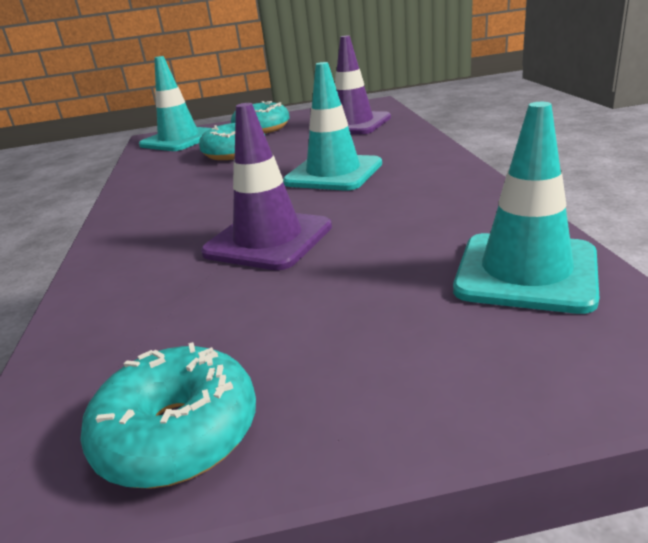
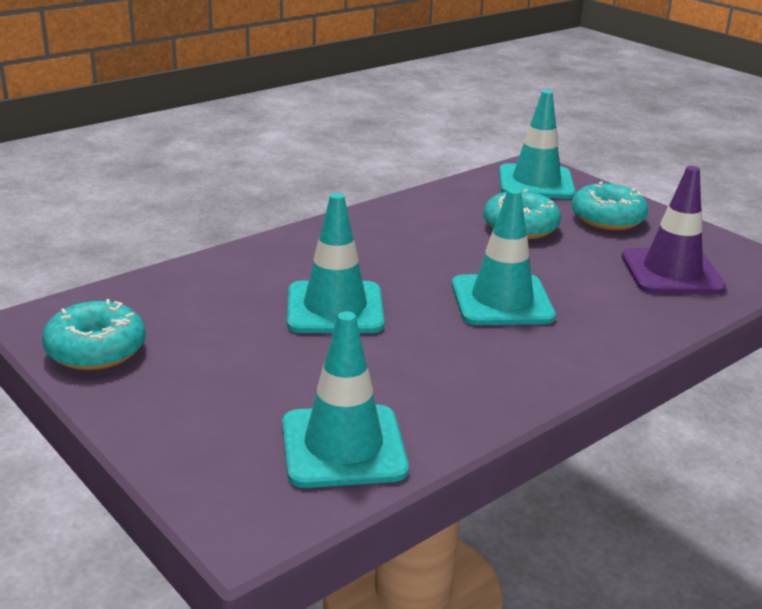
camera: 55 degrees right, 0 degrees up
purple traffic cone [201,103,332,270] -> turquoise traffic cone [287,193,384,333]

